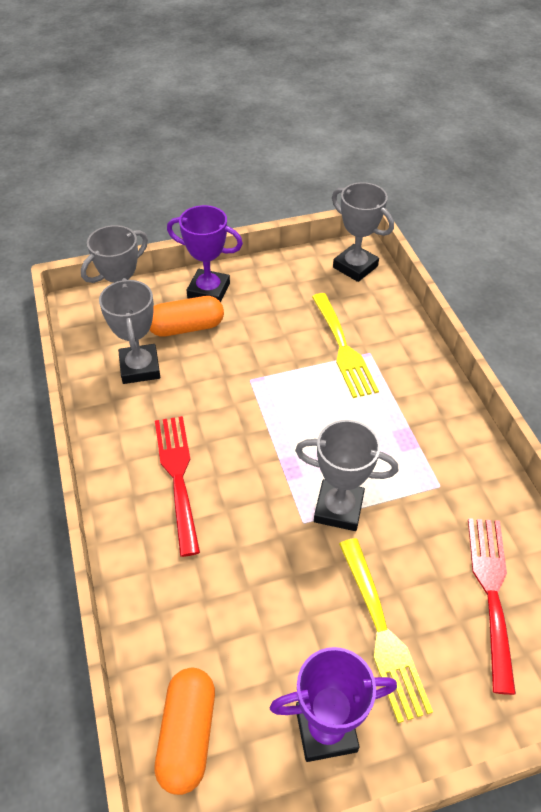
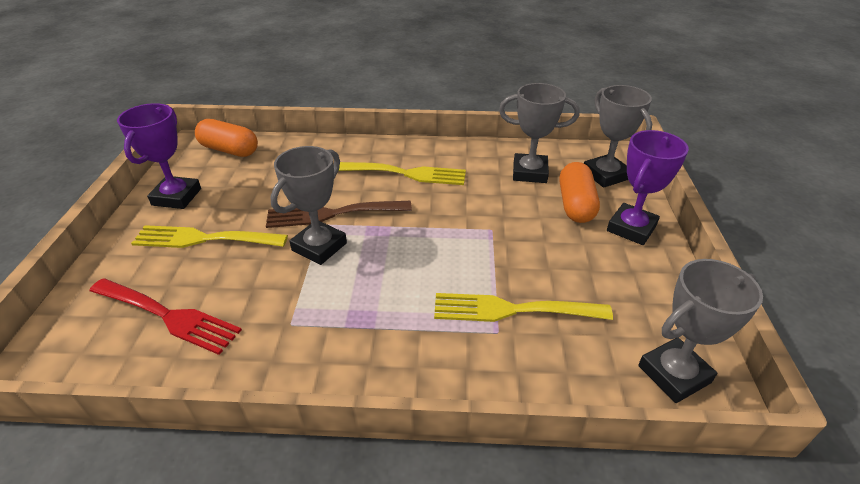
camera: 110 degrees right, 10 degrees down
red fork [155,416,200,557] -> yellow fork [339,162,466,185]
none -> brown fork [266,201,412,228]

